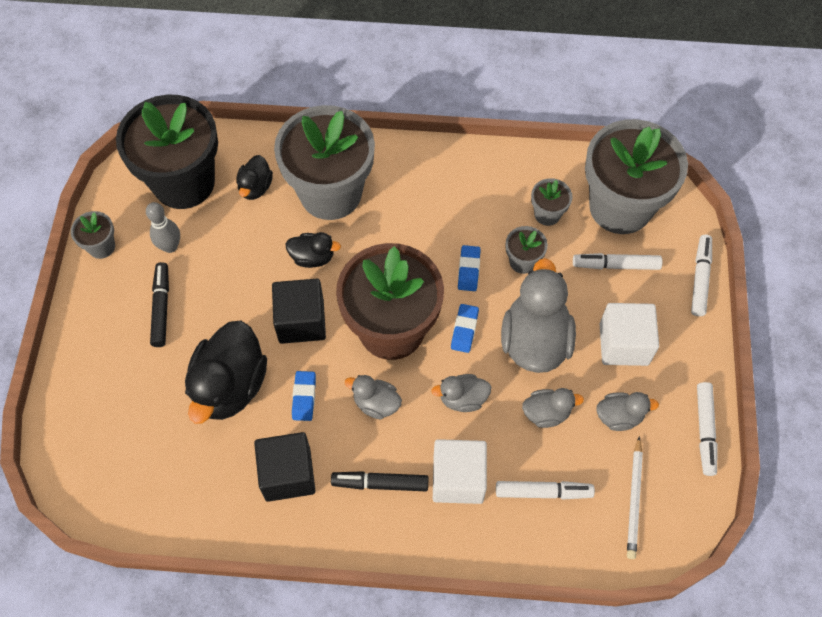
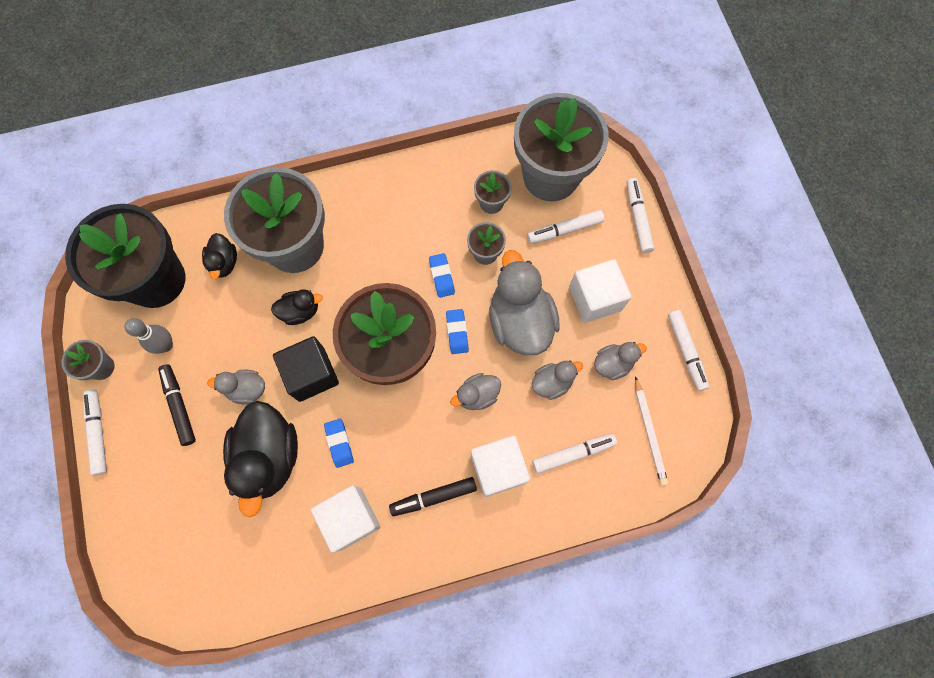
camera: 20 degrees left, 10 degrees up
black cube [254,432,316,502] -> white cube [311,485,380,553]
grey duck [345,375,402,419] -> grey duck moved to [207,370,265,405]
none -> white marker [83,389,107,476]

